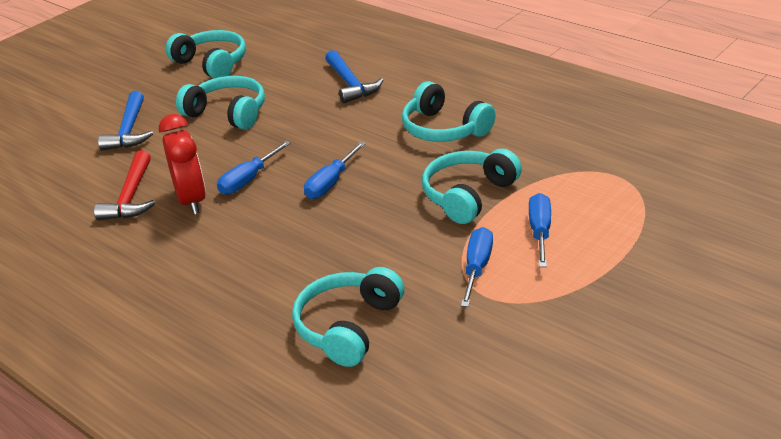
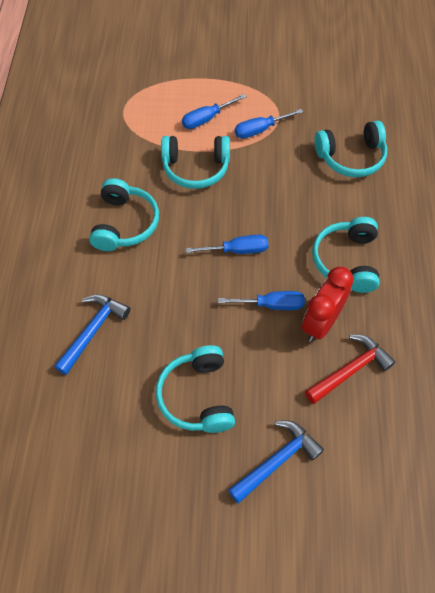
camera: 130 degrees left, 25 degrees up
turquoise headphones [165,30,246,79] -> turquoise headphones moved to [312,217,380,293]

